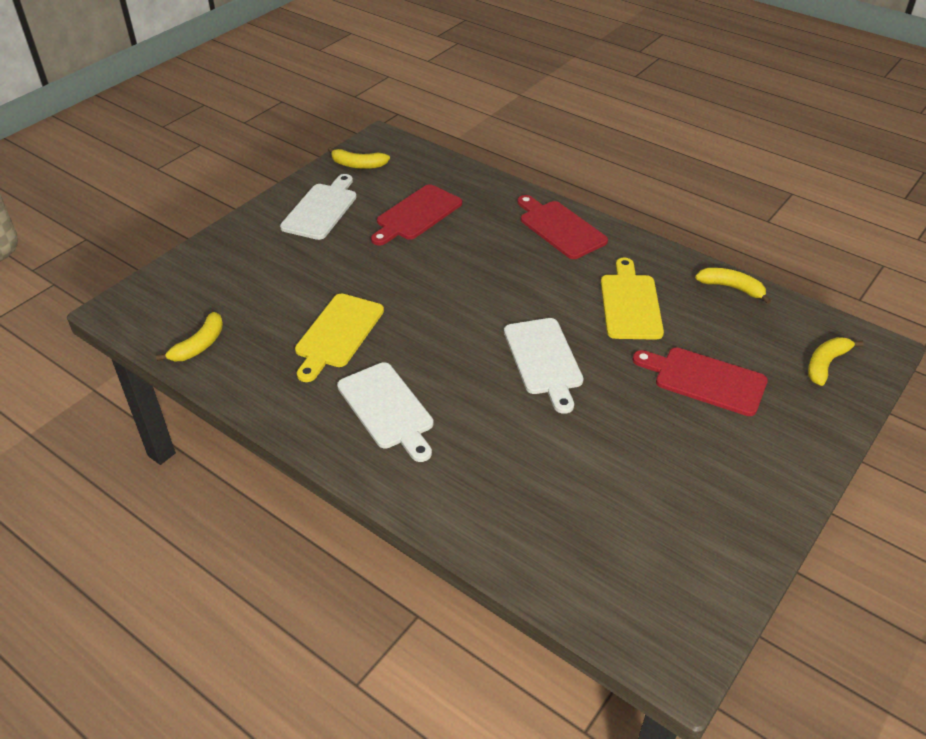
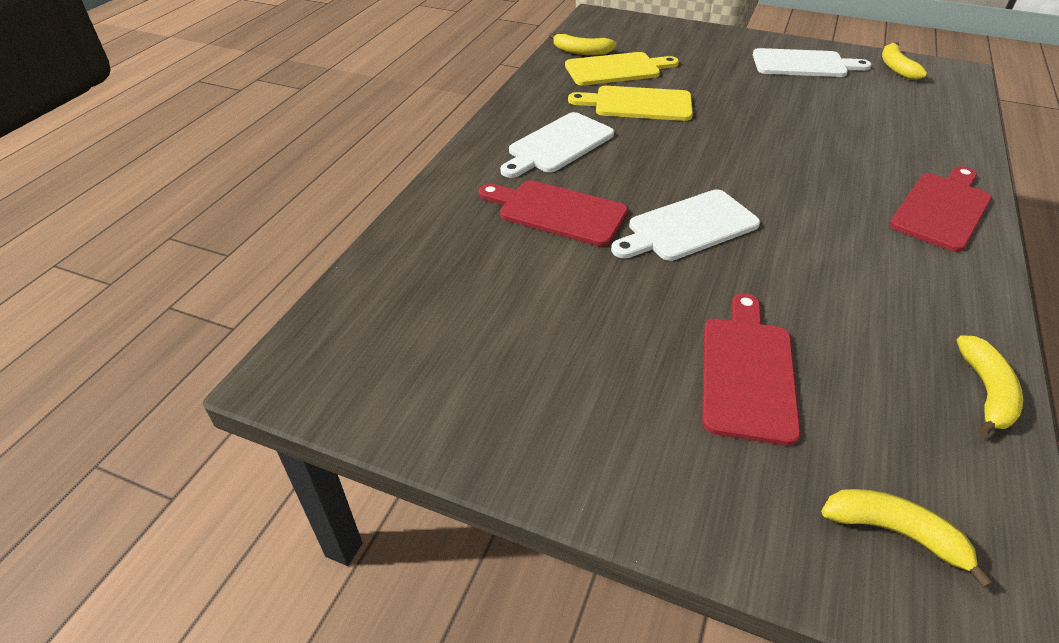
camera: 75 degrees right, 0 degrees up
red cutting board [371,184,462,245] -> red cutting board moved to [479,180,628,247]
yellow cutting board [601,258,664,340] -> yellow cutting board moved to [565,52,679,85]

